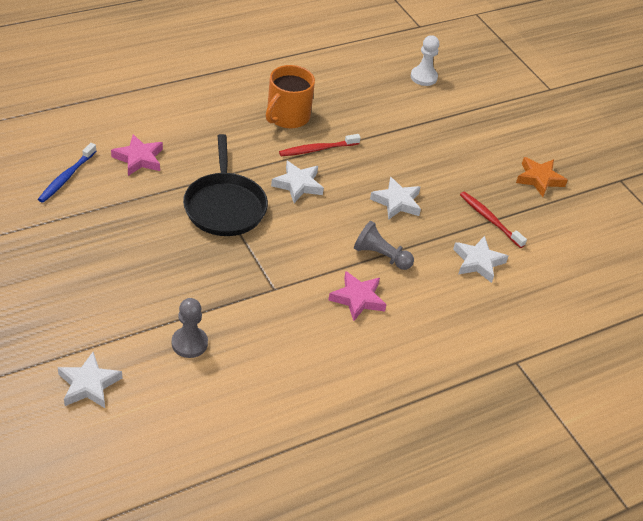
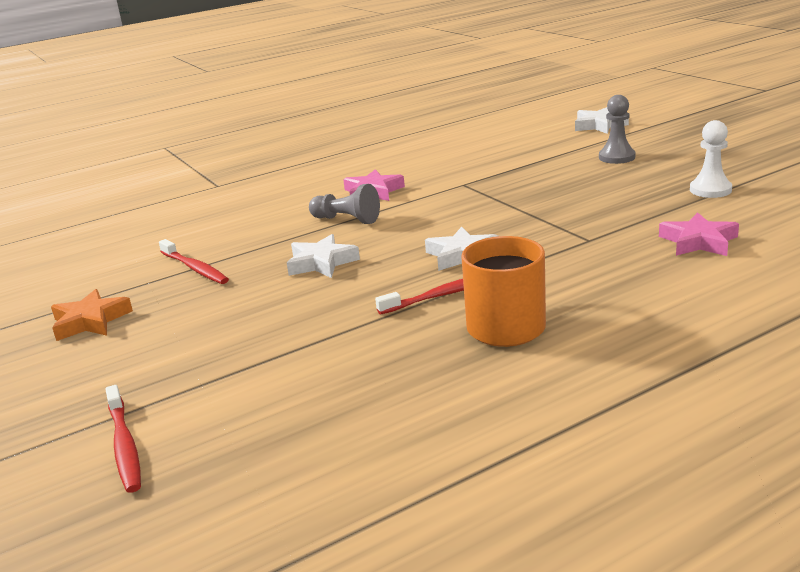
camera: 175 degrees left, 20 degrees down
blue toothbrush [38,143,96,203] -> none
grey pawn [172,298,208,358] -> grey pawn moved to [599,95,635,164]
black pan [183,134,268,236] -> none
white pawn [411,35,439,86] -> white pawn moved to [690,120,732,198]
white star [453,236,508,283] -> none
none -> red toothbrush [105,385,141,493]

